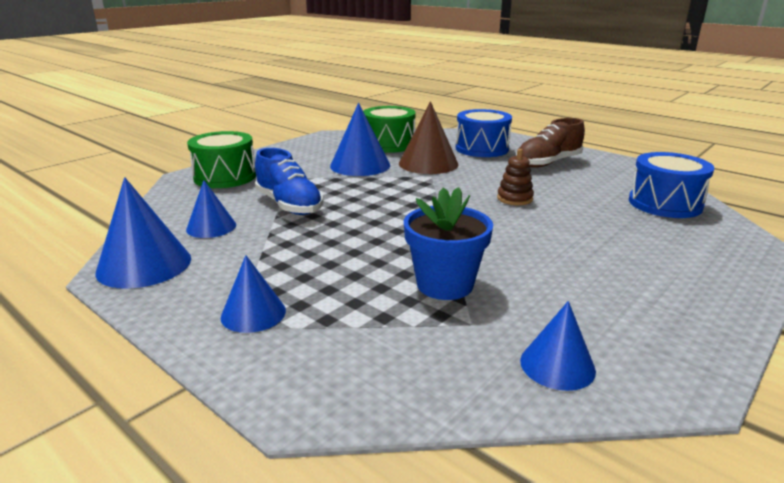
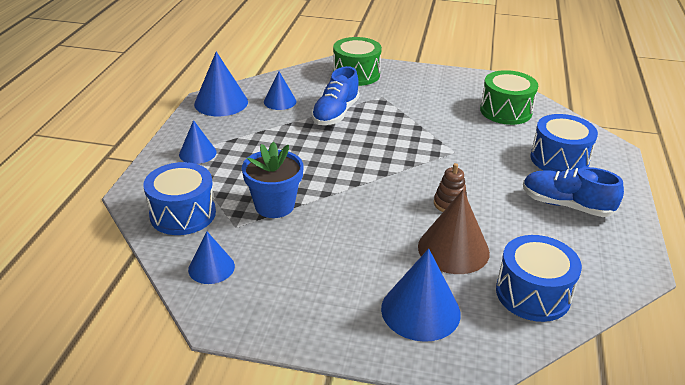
camera: 60 degrees right, 10 degrees up
blue cone [330,103,390,176] -> blue cone moved to [381,248,461,342]
brown cone [399,101,459,174] -> brown cone moved to [418,190,490,274]
brown shoe [516,118,585,168] -> blue shoe [523,167,624,217]
none -> blue drum [143,162,216,235]

